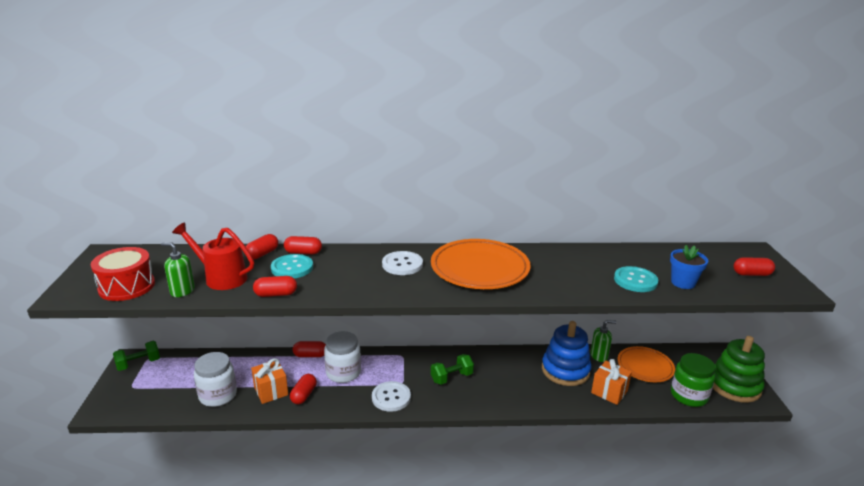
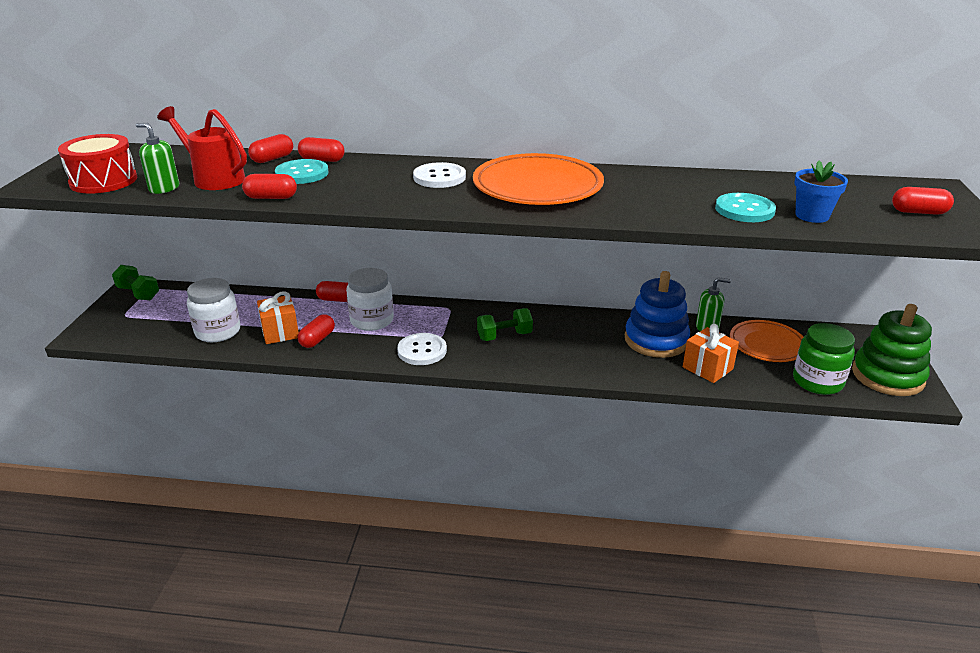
camera: 10 degrees right, 5 degrees up
green dumbbell [113,341,160,371] -> green dumbbell turned 60 degrees clockwise [112,265,159,300]

